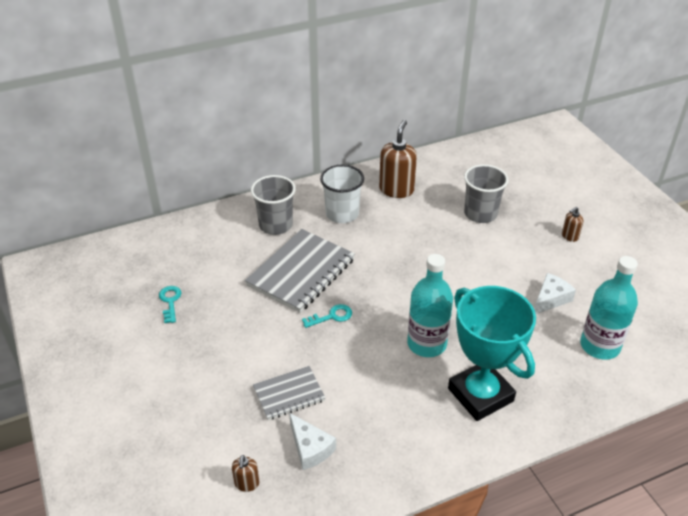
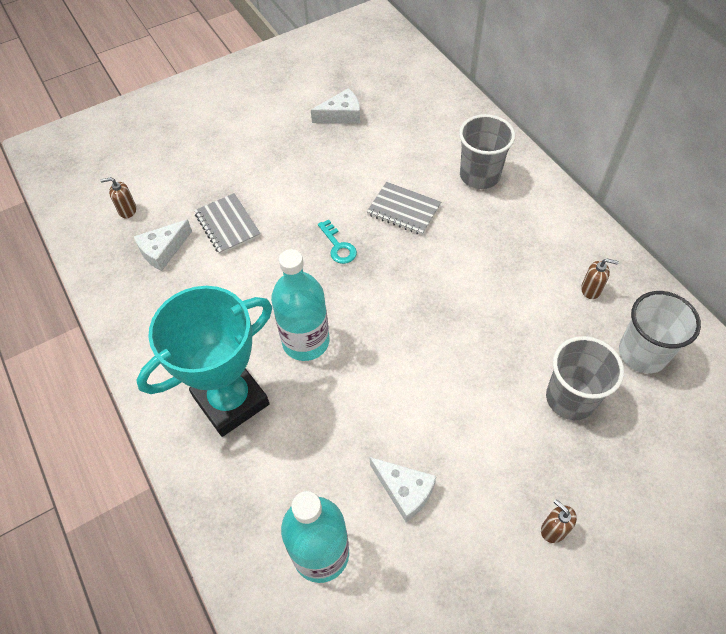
camera: 85 degrees right, 15 degrees up
turquoise key [159,286,181,323] -> white cheese [311,88,360,123]
grey notebook [245,229,355,313] -> grey notebook [367,182,441,235], size x0.56
white cup [320,165,364,223] -> white cup moved to [619,291,701,373]
brown soap dispenser [379,120,417,198] -> brown soap dispenser [581,259,619,299], size x0.49

